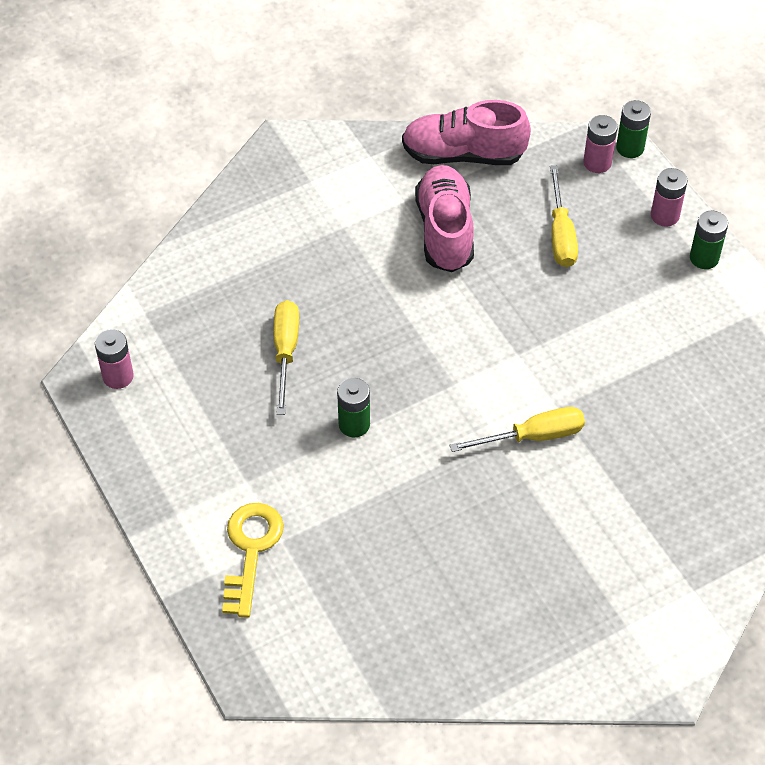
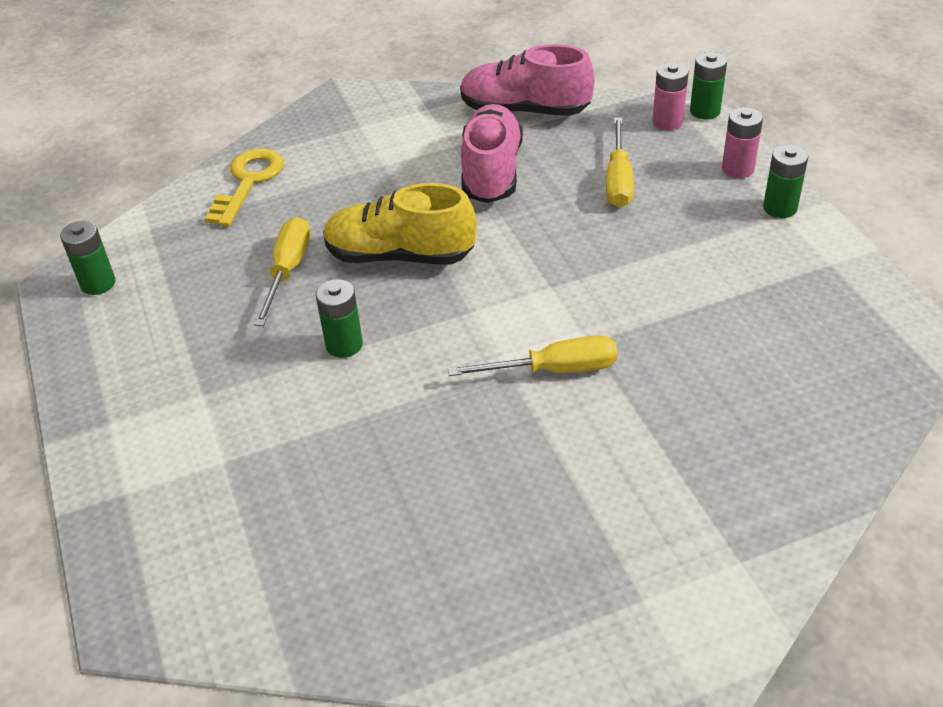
camera: 10 degrees right, 10 degrees down
pink battery [95,329,134,389] -> green battery [60,221,115,295]
yellow key [222,503,284,618] -> yellow key moved to [205,149,284,226]
none -> yellow shoe [323,183,477,264]

